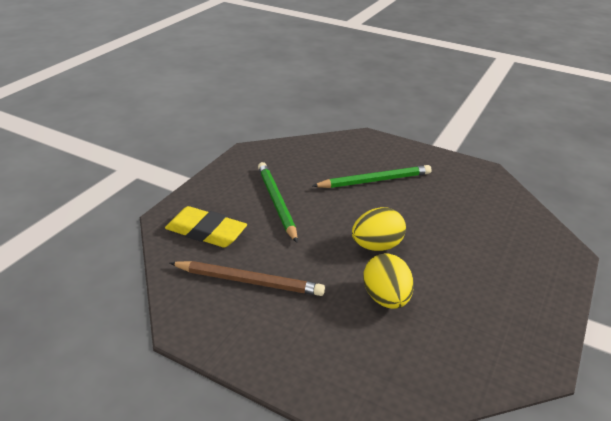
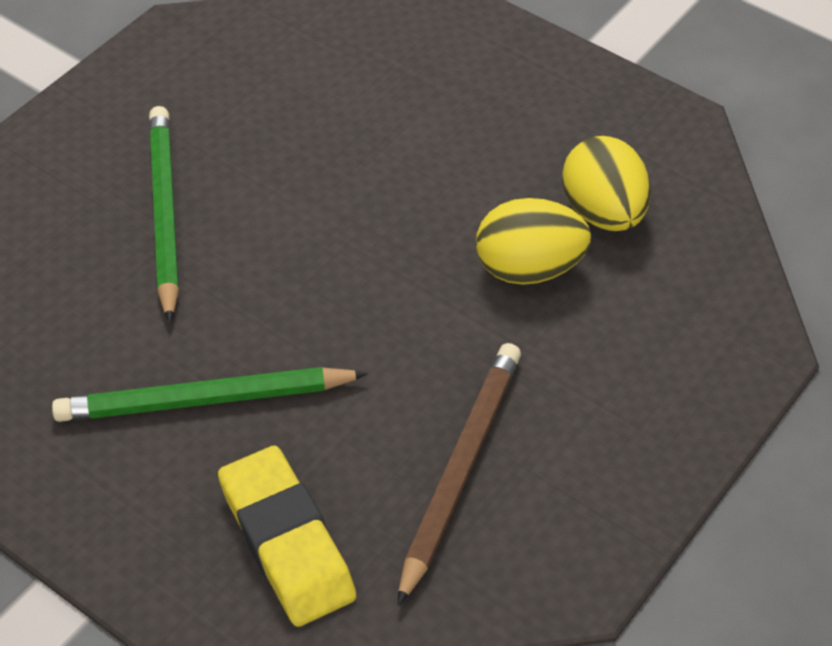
camera: 80 degrees left, 15 degrees up
yellow eraser [165,206,247,248] -> yellow eraser turned 60 degrees counterclockwise [218,446,356,627]
yellow egg [352,207,406,251] -> yellow egg moved to [562,136,651,231]

